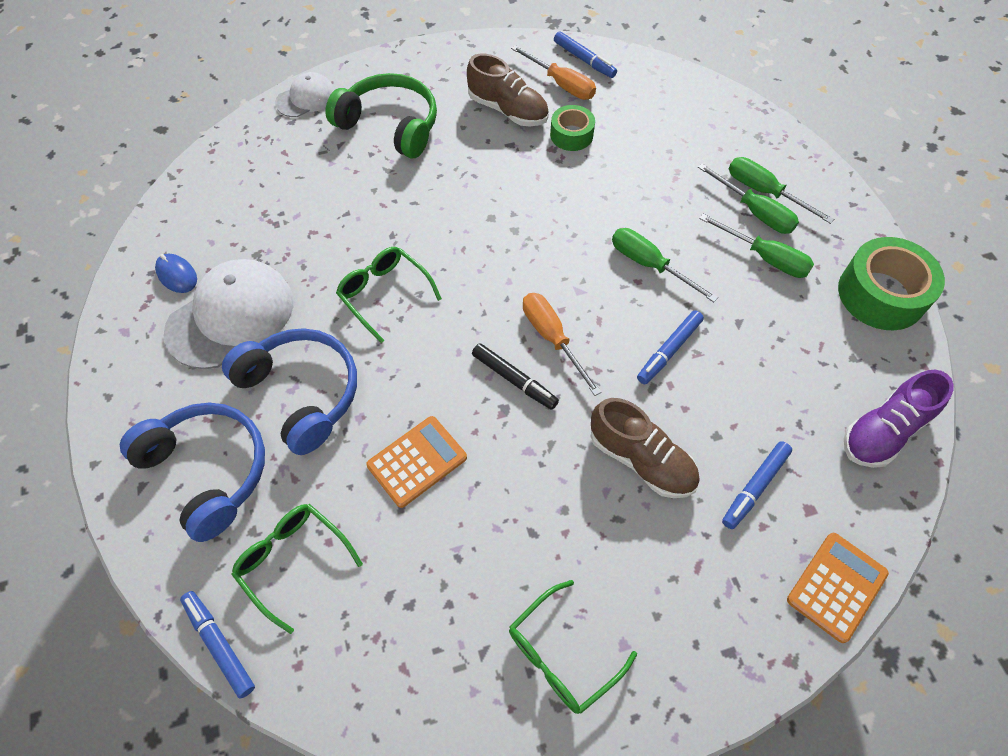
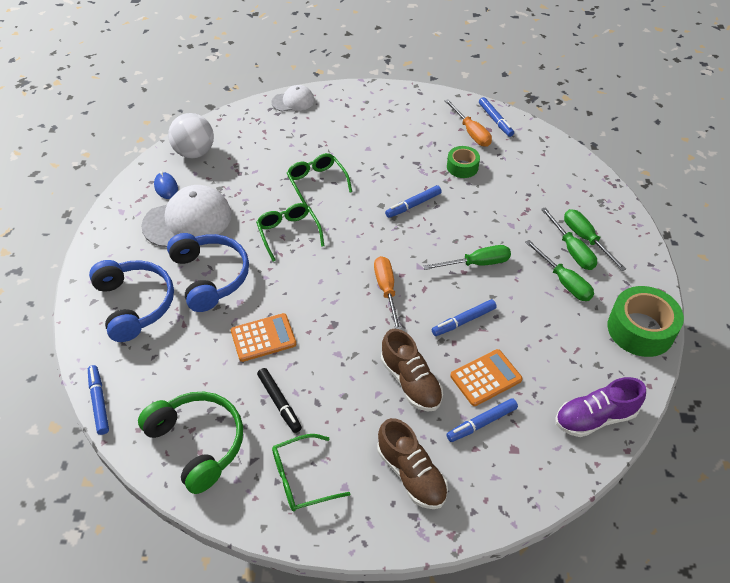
camera: 20 degrees right, 10 degrees down
green glasses [231,504,363,634] -> green glasses moved to [287,153,352,205]
green headphones [325,73,437,158] -> green headphones moved to [138,392,243,494]
brown shoe [467,54,549,126] -> brown shoe moved to [377,418,448,509]
black marker [472,343,559,410] -> black marker moved to [257,368,302,433]
green screwdriver [612,228,718,302] -> green screwdriver turned 105 degrees clockwise [423,245,511,270]
orange calculator [787,533,889,643] -> orange calculator moved to [450,349,523,406]
none -> white ball [168,113,214,158]
none -> blue marker [385,185,442,218]

